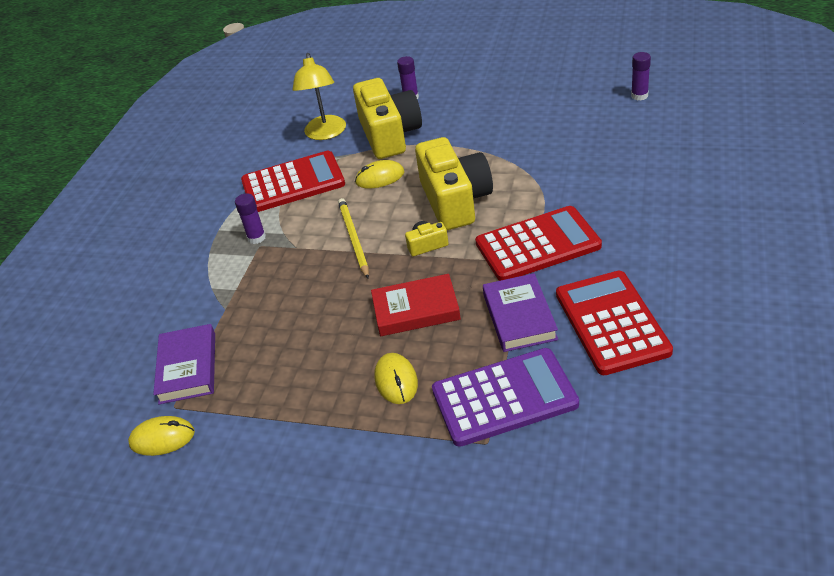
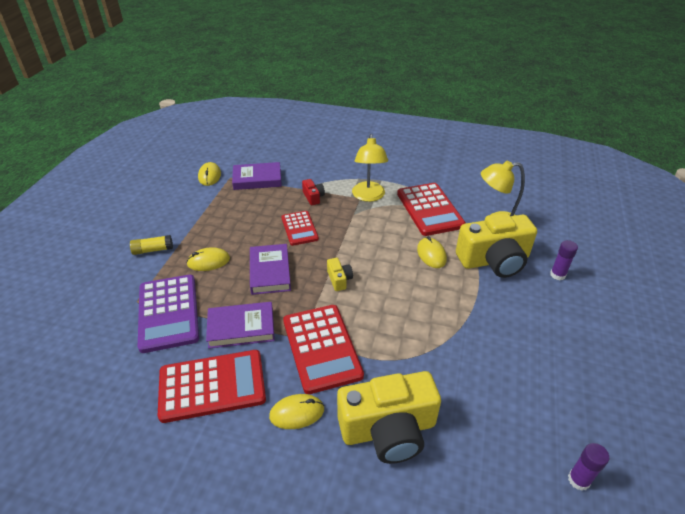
camera: 85 degrees right, 0 degrees up
purple glue stick [235,193,266,244] -> yellow lamp [352,134,388,202]
yellow pencil [338,198,369,279] -> none
red book [371,274,461,336] -> purple book [250,244,291,295]
yellow camera [415,137,493,230] -> yellow camera moved to [337,371,441,464]
none -> yellow glue stick [130,235,173,255]
none -> yellow mouse [269,394,324,429]
none -> red calculator [281,211,319,246]
none -> red camera [302,179,325,205]

